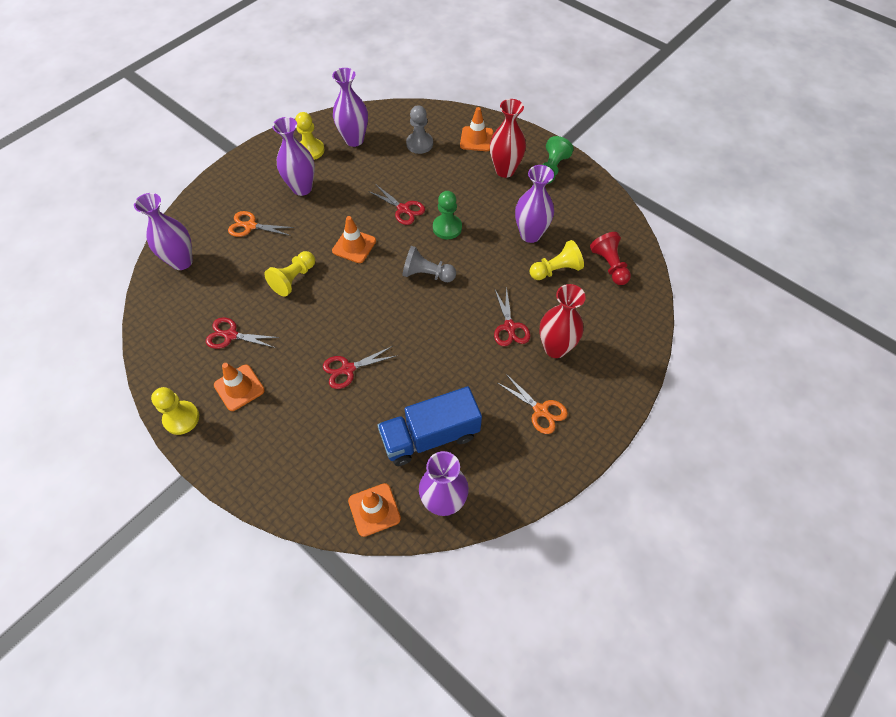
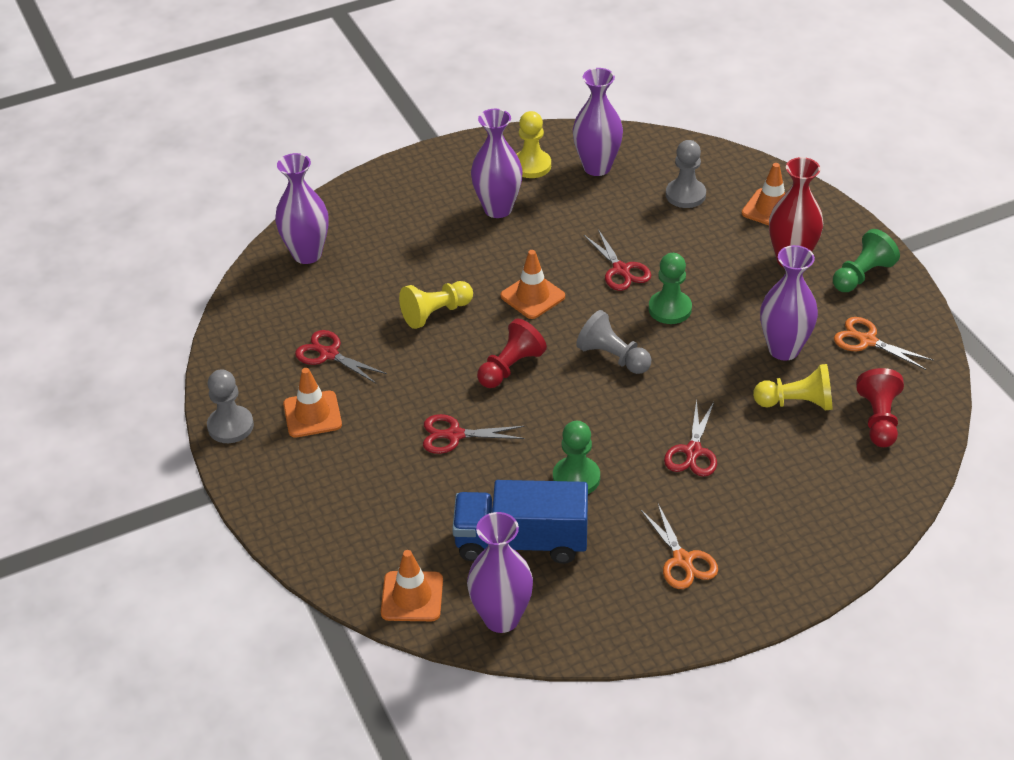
camera: 25 degrees right, 15 degrees down
yellow pawn [151,387,199,435] -> grey pawn [207,369,254,443]
orange scissors [228,211,295,237] -> orange scissors moved to [834,317,933,370]
red vase [539,284,586,358] -> none
none -> red pawn [477,319,547,388]
none -> green pawn [553,421,600,494]

